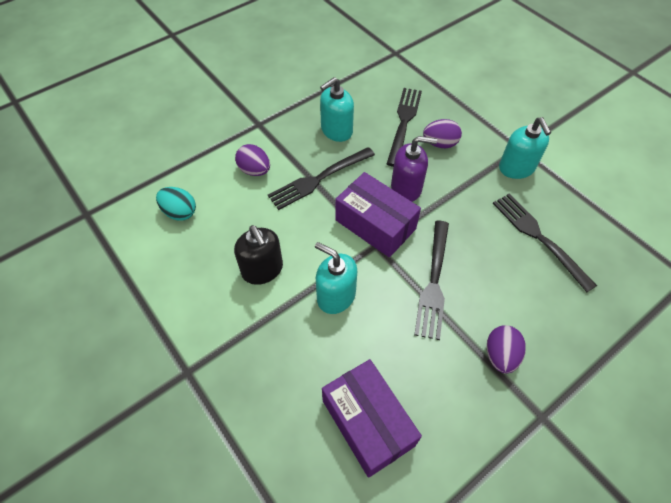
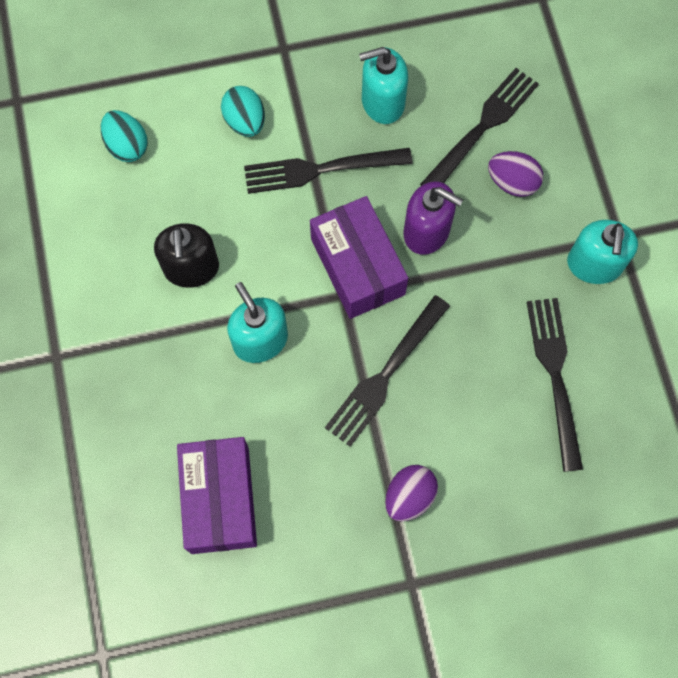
camera: 25 degrees right, 15 degrees up
purple egg [235,144,270,176] -> turquoise egg [221,86,265,137]

